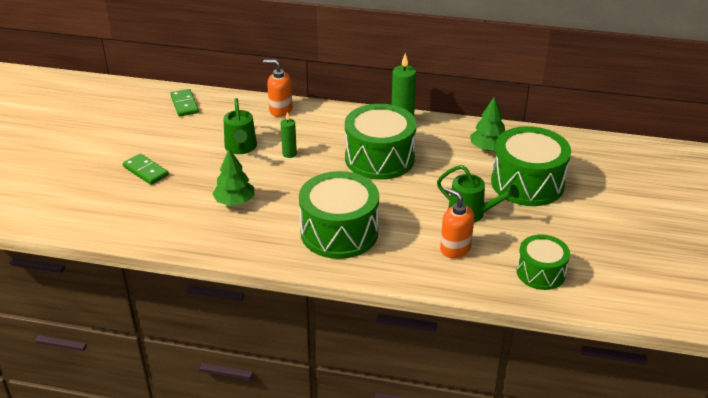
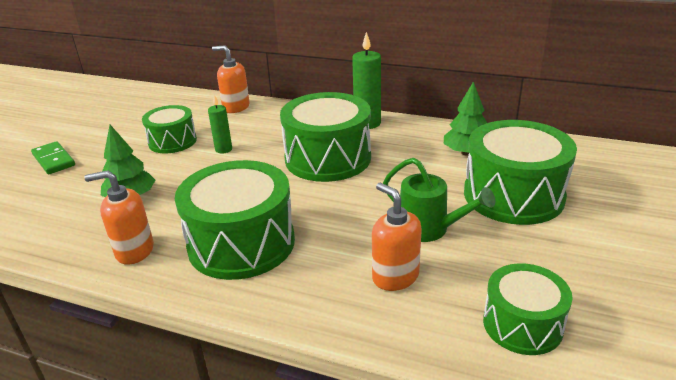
camera: 10 degrees right, 5 degrees down
green domino [170,89,199,117] -> none
green watering can [224,98,257,154] -> green drum [142,105,197,153]
none -> orange soap dispenser [84,170,154,265]

